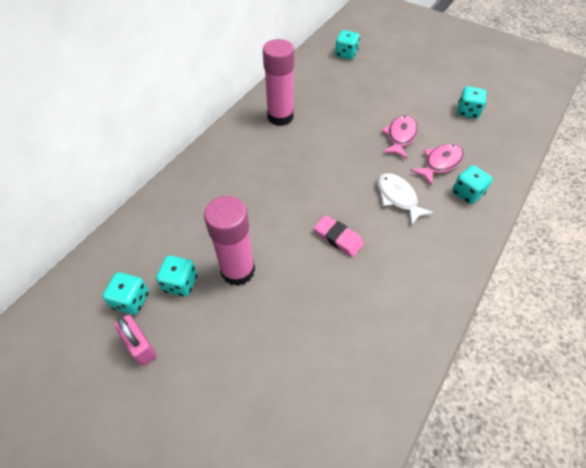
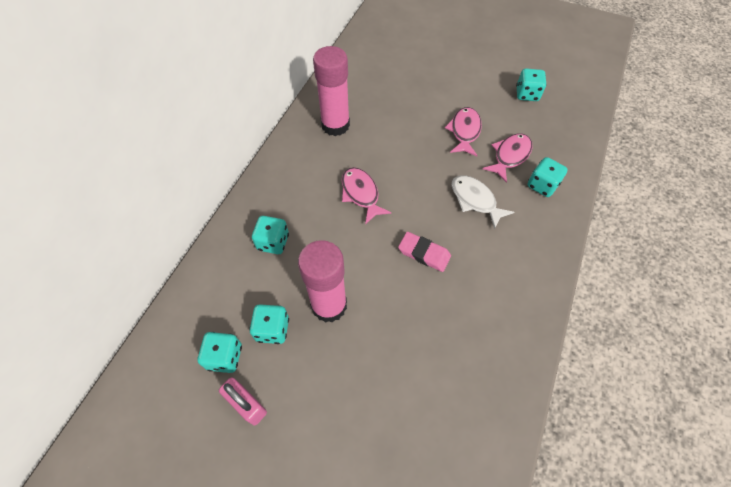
camera: 10 degrees left, 5 degrees up
turquoise dice [335,30,360,60] -> turquoise dice moved to [252,216,289,254]
none -> pink fish [342,167,391,224]

